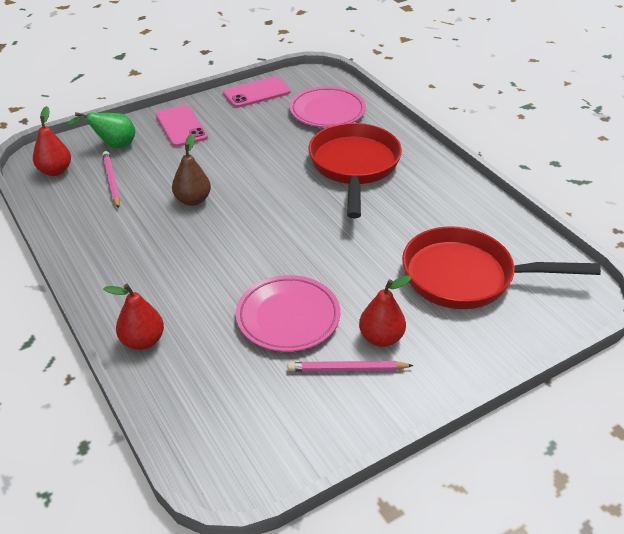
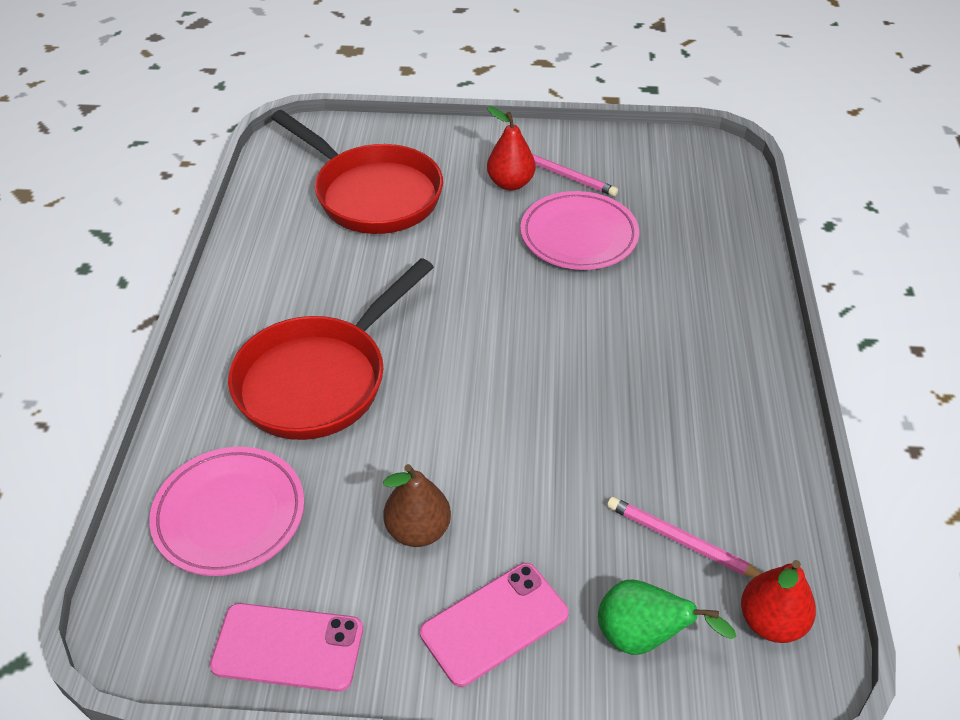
camera: 145 degrees left, 5 degrees up
pink pencil [103,151,120,209] -> pink pencil turned 105 degrees clockwise [607,497,762,578]
red pear [103,284,164,350] -> none
pink phone [156,105,208,147] -> pink phone turned 45 degrees clockwise [420,563,569,687]
brown pear [172,134,211,206] -> brown pear moved to [383,464,451,547]

